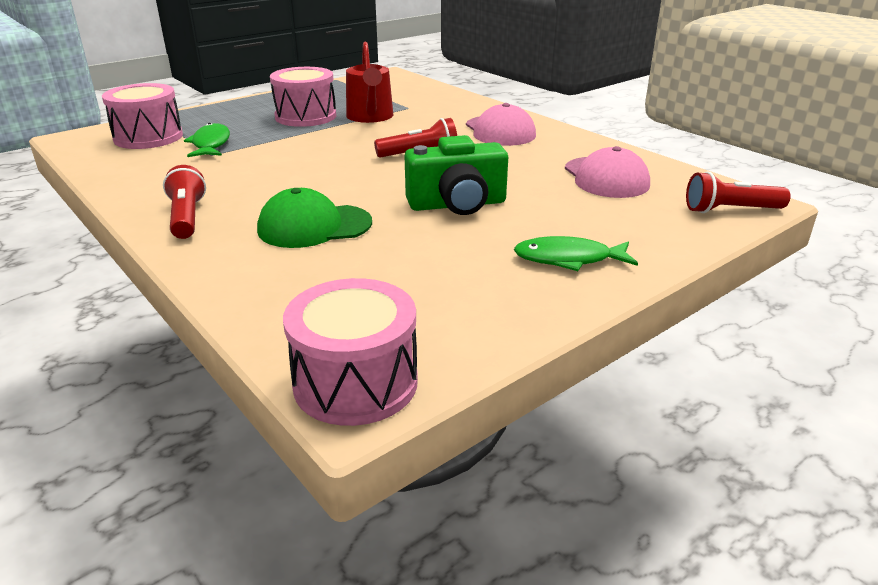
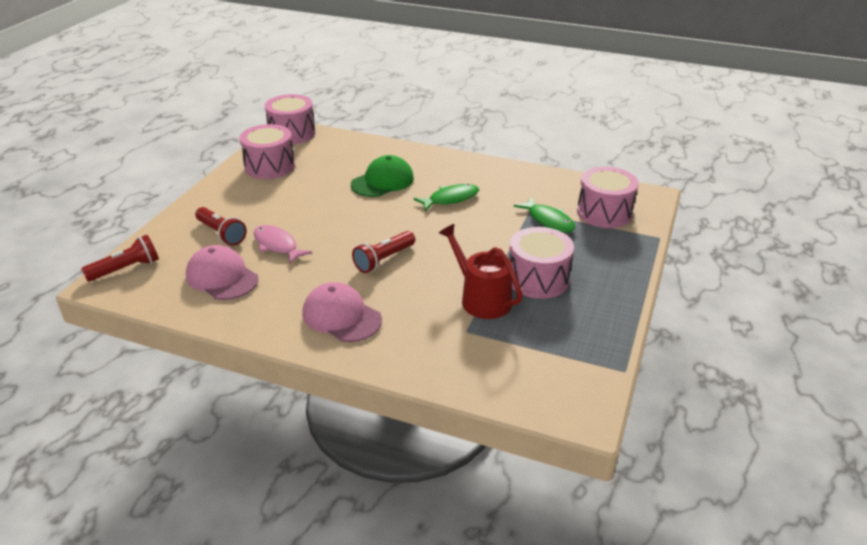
camera: 150 degrees right, 5 degrees up
red flashlight [163,165,206,239] -> red flashlight moved to [195,207,247,246]
green camera [405,135,508,215] -> none
green fish [514,236,638,271] -> green fish moved to [414,184,479,211]
none -> pink drum [239,124,295,179]
none -> pink fish [254,225,312,265]

